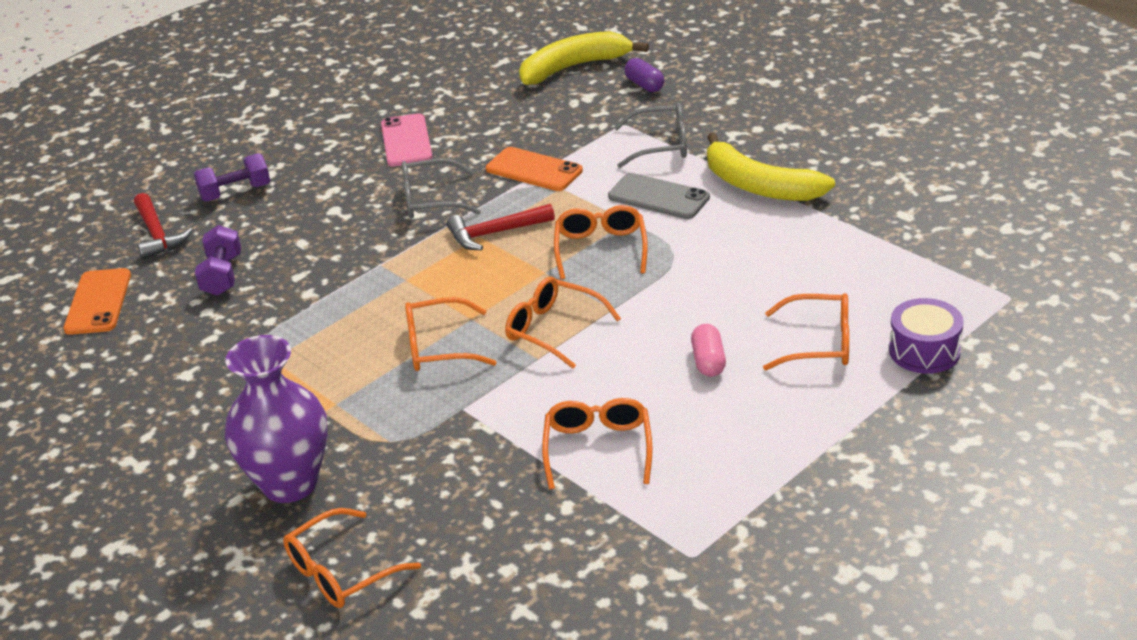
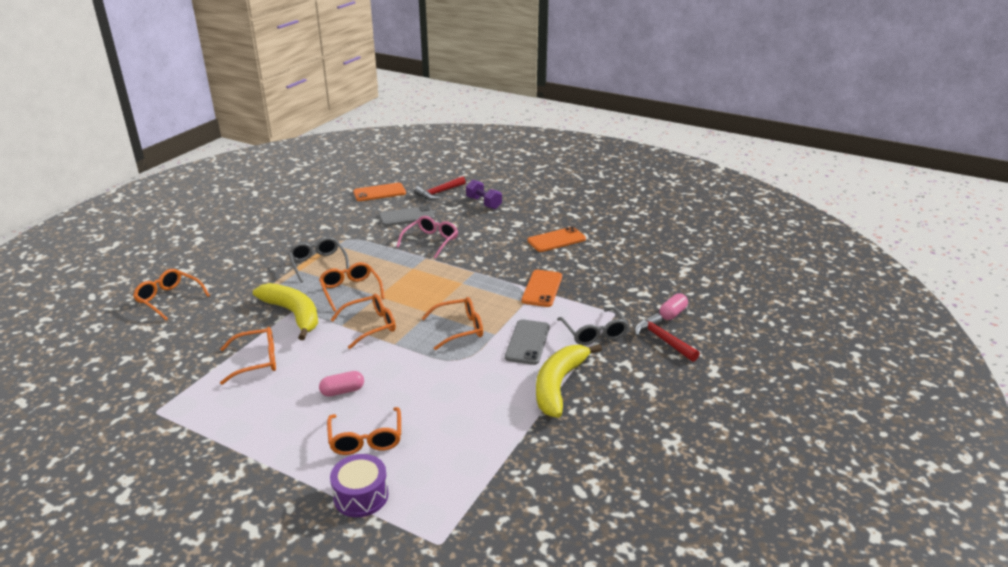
camera: 70 degrees right, 5 degrees down
purple dumbbell [195,225,241,296] -> grey phone [379,206,435,226]
purple vase [225,335,328,503] -> none
pink phone [381,114,432,167] -> orange phone [527,226,586,252]
grey glasses [402,159,481,219] -> grey glasses moved to [288,237,349,283]
red hammer [447,204,555,250] -> red hammer moved to [634,313,700,362]
orange glasses [505,277,621,369] -> orange glasses turned 45 degrees clockwise [331,294,396,349]
yellow banana [519,31,649,85] -> yellow banana moved to [253,283,318,340]
purple capsule [624,58,664,92] -> pink capsule [659,293,688,320]
none -> pink glasses [397,216,458,259]

